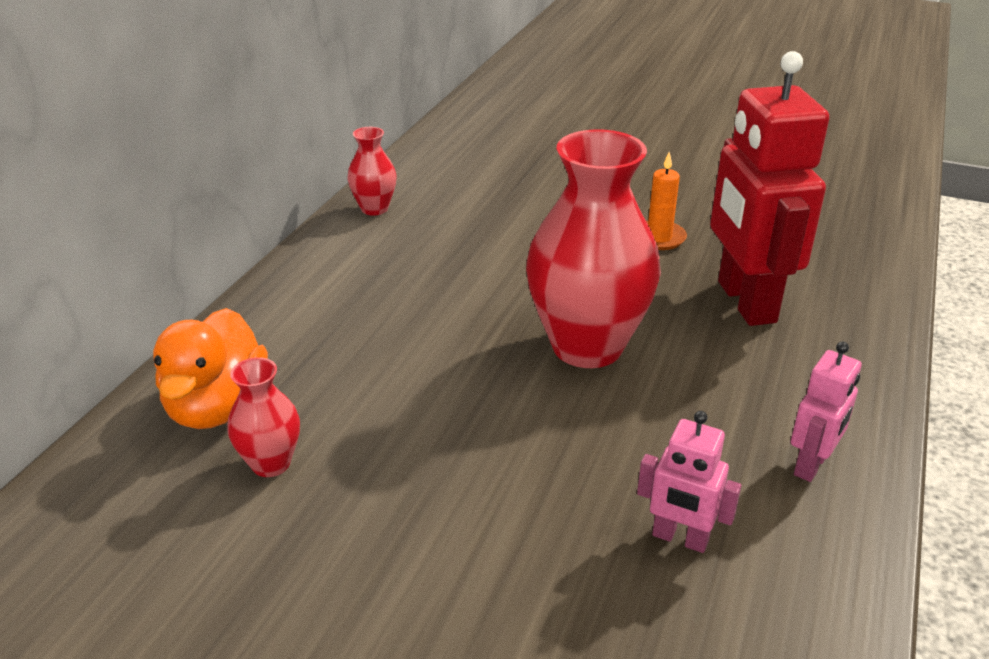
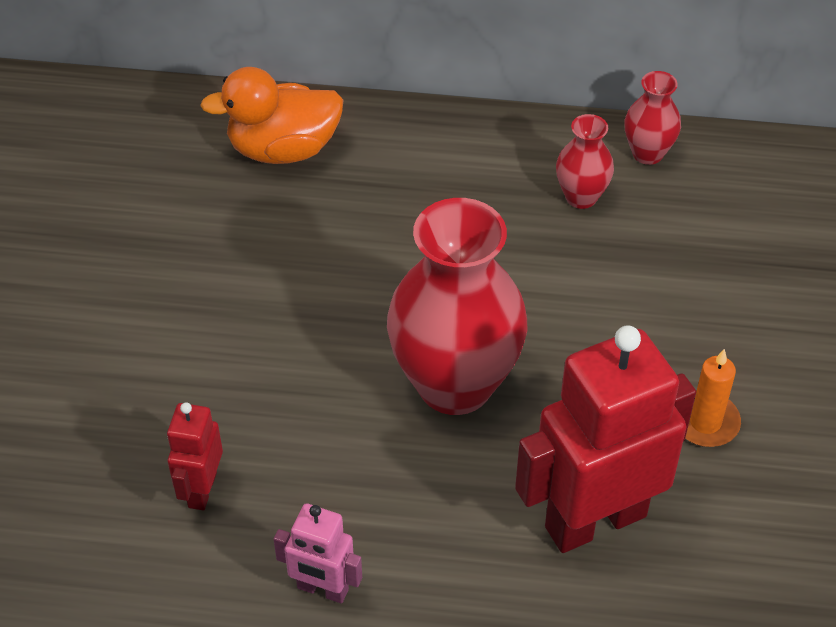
camera: 75 degrees right, 15 degrees up
red vase [227,357,300,477] -> red vase moved to [556,114,614,209]
pink robot [637,411,741,553] -> red robot [167,402,223,510]

